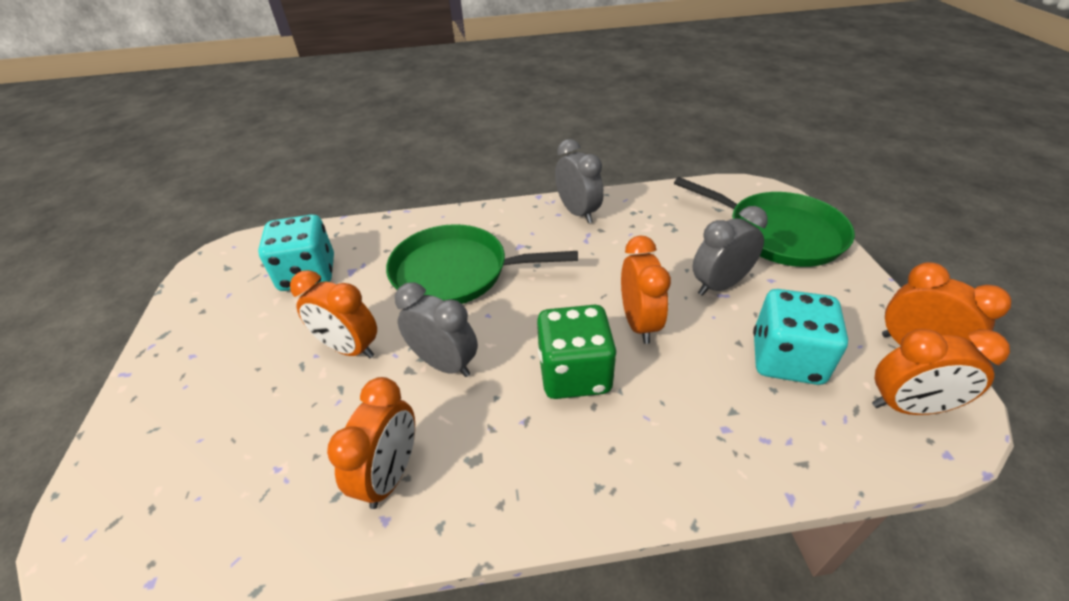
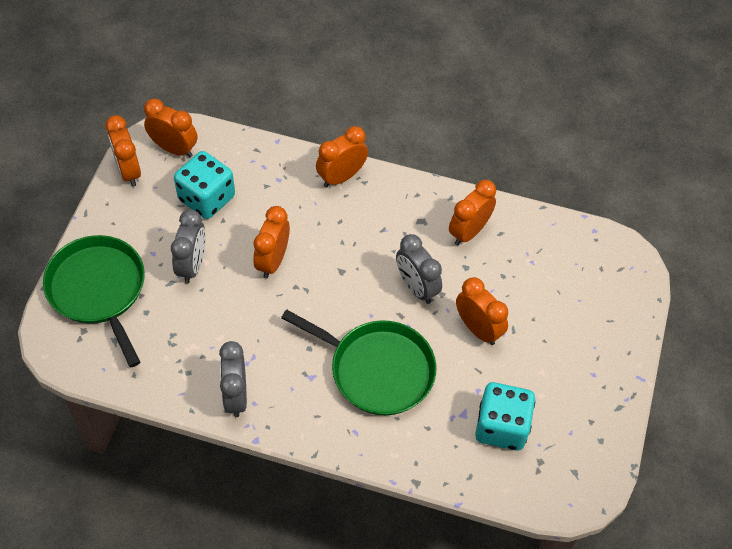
camera: 160 degrees left, 15 degrees up
green dice [537,305,617,399] -> none
grey clock [693,206,768,296] -> grey clock turned 75 degrees counterclockwise [171,209,206,283]
none -> orange clock [316,126,368,187]

